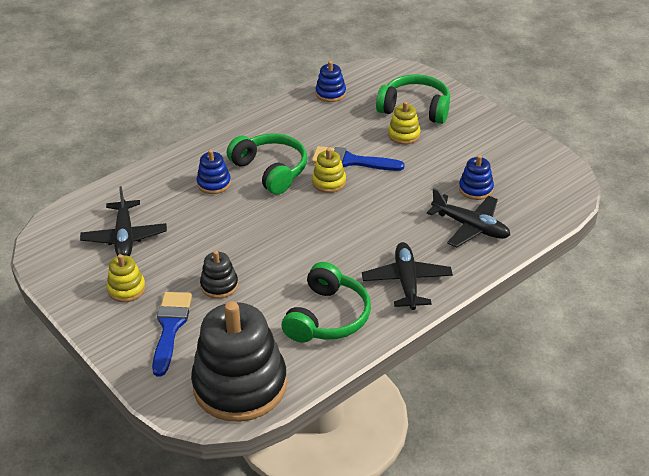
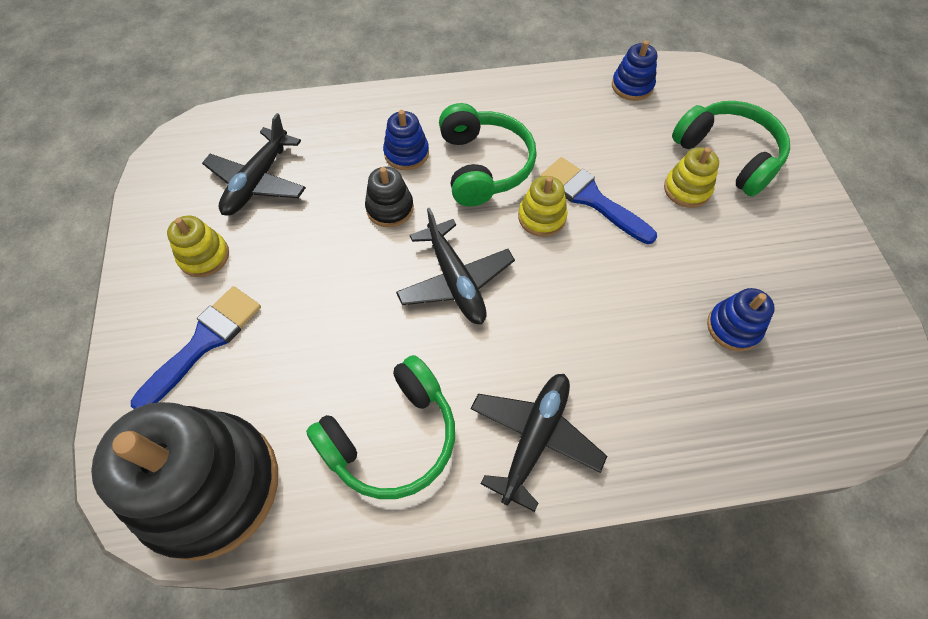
camera: 30 degrees right, 20 degrees up
black stacking toy [200,251,238,299] -> black stacking toy moved to [365,167,414,227]
black plane [427,188,510,248] -> black plane moved to [396,208,515,324]

